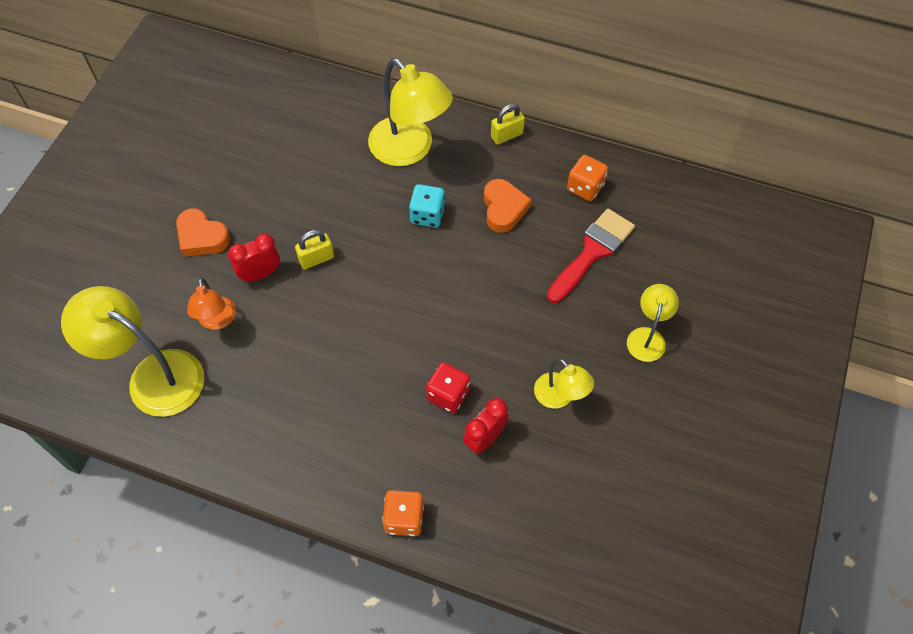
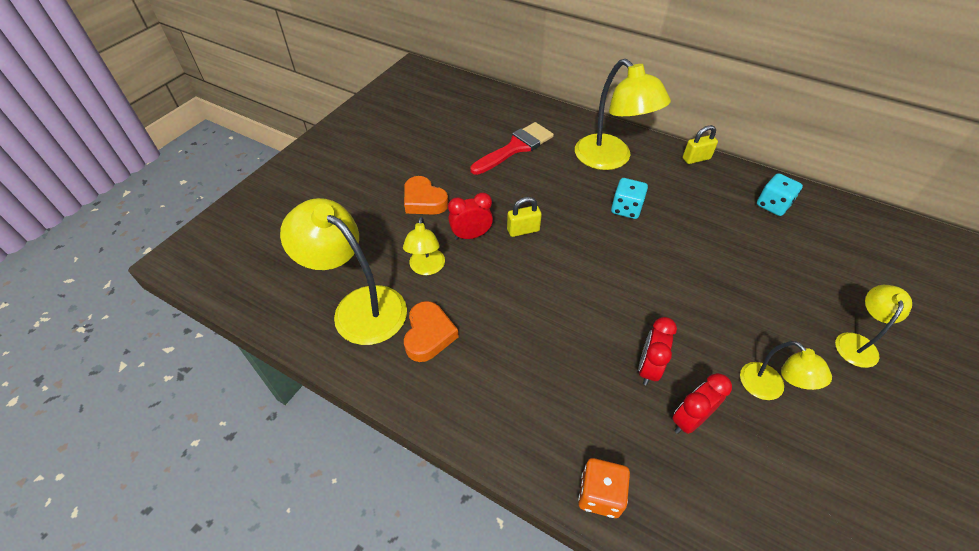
camera: 10 degrees right, 10 degrees down
orange lamp [187,278,236,330] -> yellow lamp [403,217,445,275]
red dice [426,362,470,413] -> red clock [638,317,677,385]
orange heart [484,179,532,233] -> orange heart moved to [404,301,459,362]
red brush [547,208,635,303] -> red brush moved to [470,122,554,175]
orange dice [567,155,608,201] -> turquoise dice [757,173,803,216]

